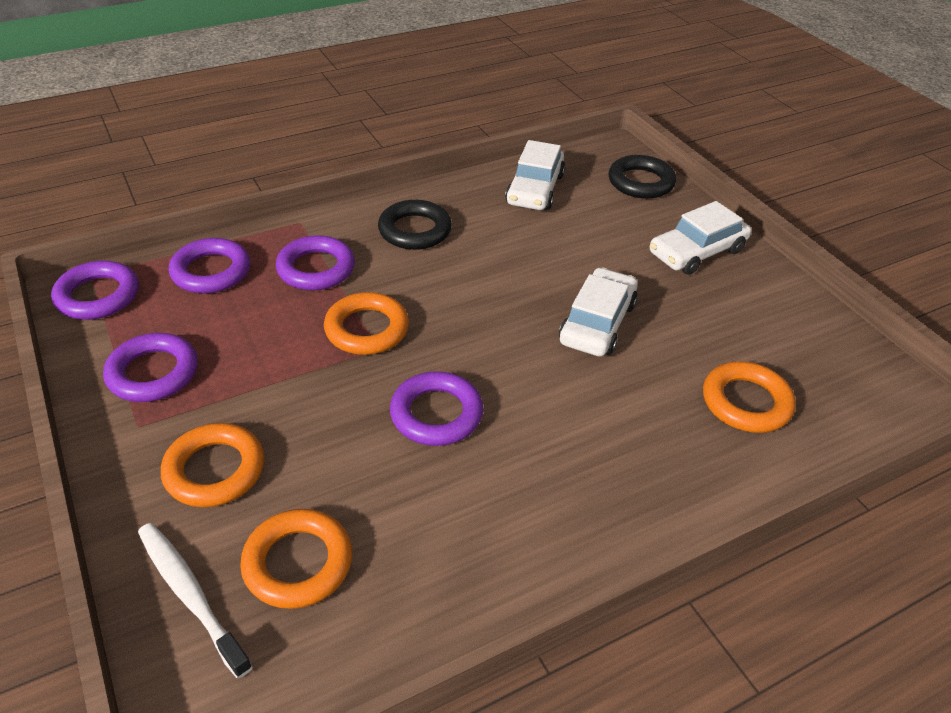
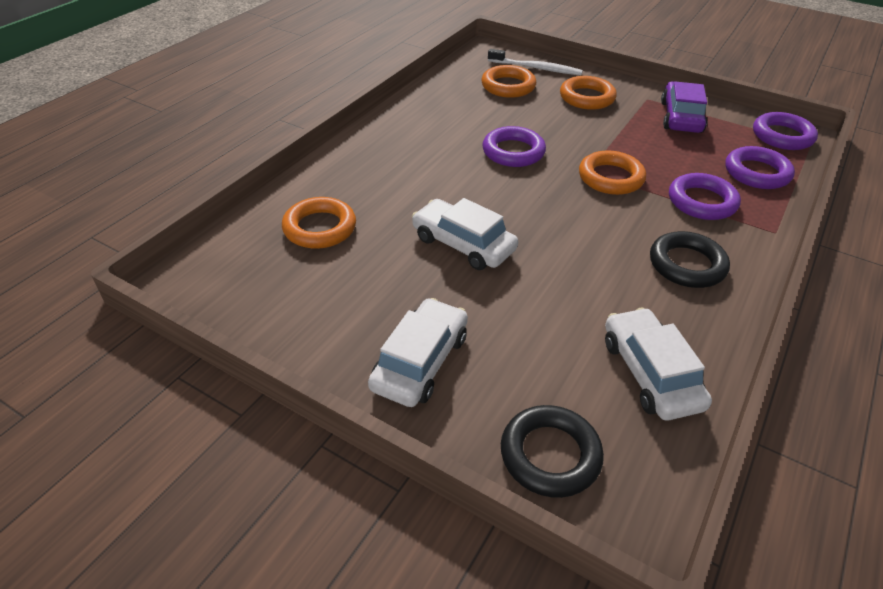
camera: 150 degrees right, 0 degrees up
purple ring [103,333,198,402] -> purple car [661,81,707,133]
white car [559,267,638,357] -> white car turned 135 degrees clockwise [412,198,518,270]

